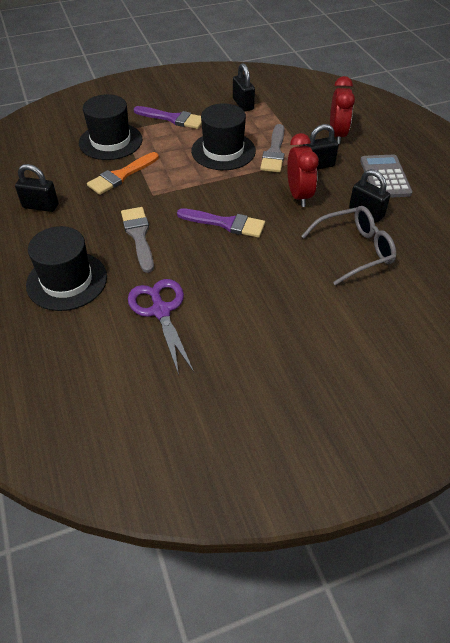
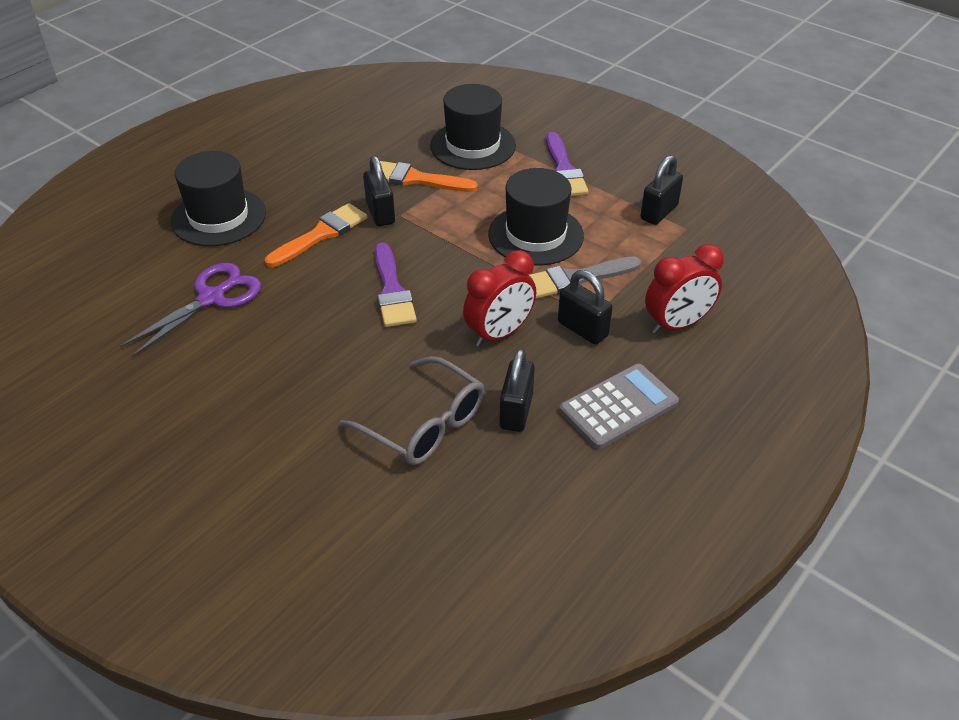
camera: 60 degrees right, 5 degrees down
black padlock [15,164,59,212] -> black padlock moved to [363,156,395,226]
grey brush [121,207,154,273] -> orange brush [265,203,367,267]

